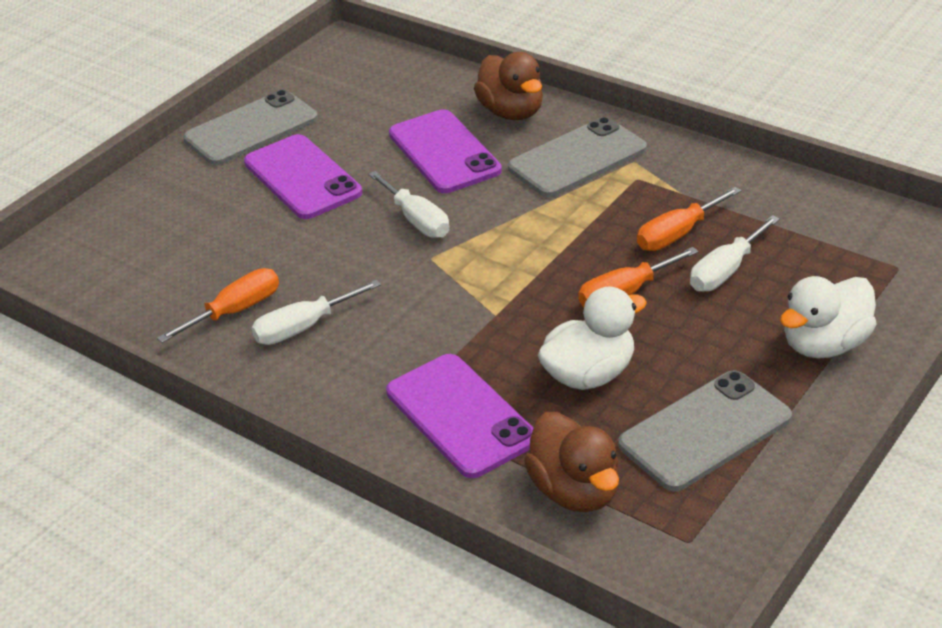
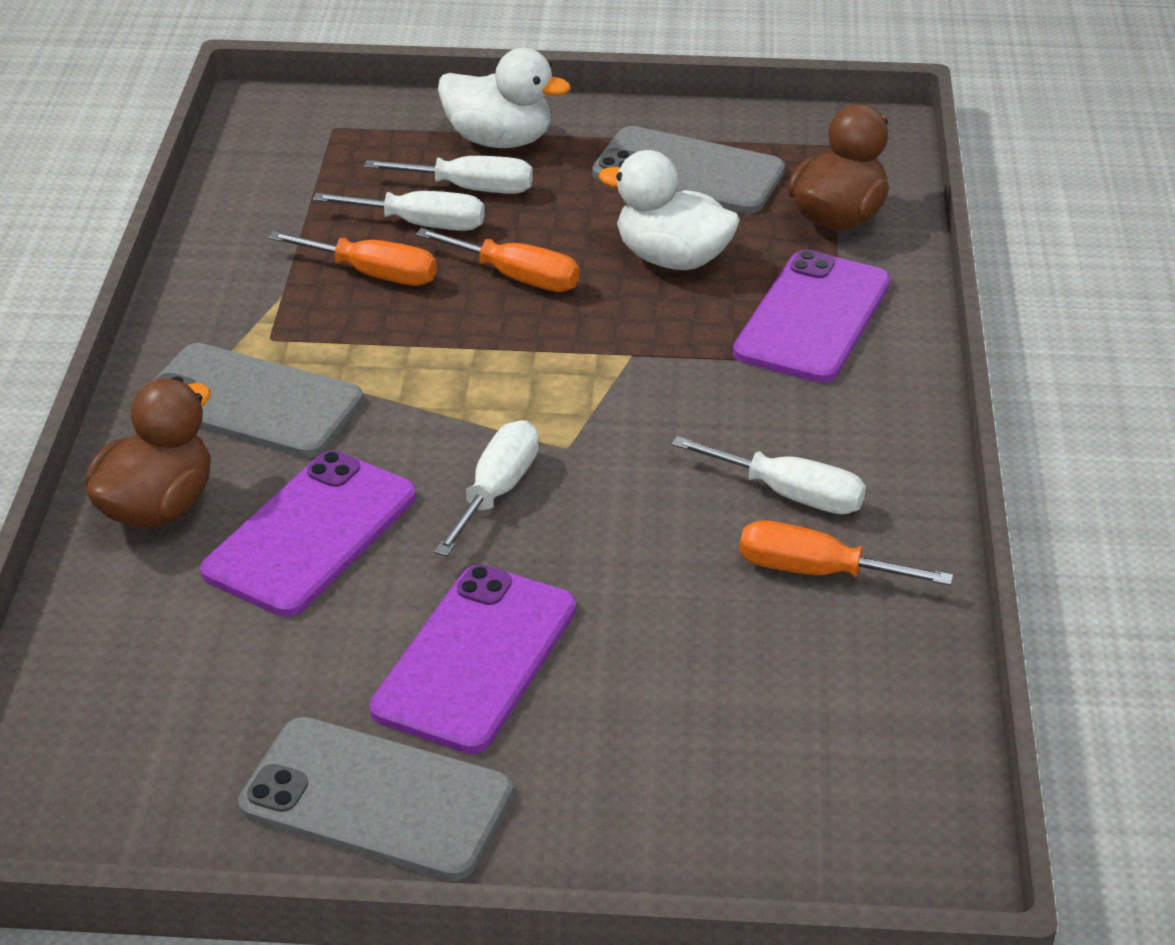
camera: 125 degrees left, 0 degrees up
none -> white screwdriver [364,156,533,194]

